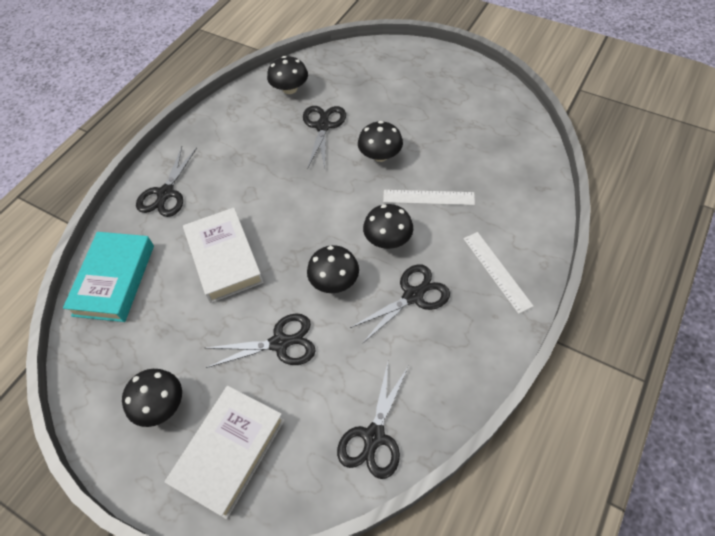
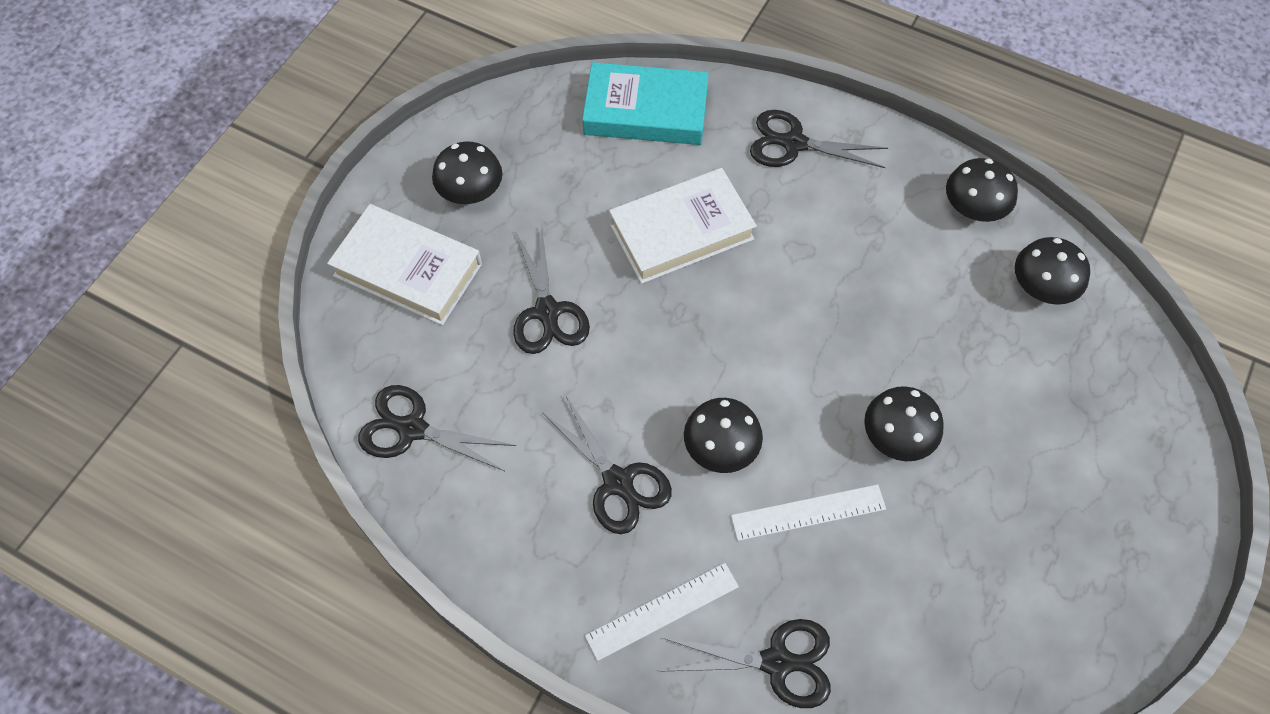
camera: 85 degrees right, 5 degrees up
black scissors [303,106,346,169] -> black scissors moved to [663,619,831,708]
black mushroom [307,245,359,293] -> black mushroom moved to [946,158,1018,222]
white ruler [383,190,475,205] -> white ruler turned 75 degrees clockwise [731,484,886,541]

